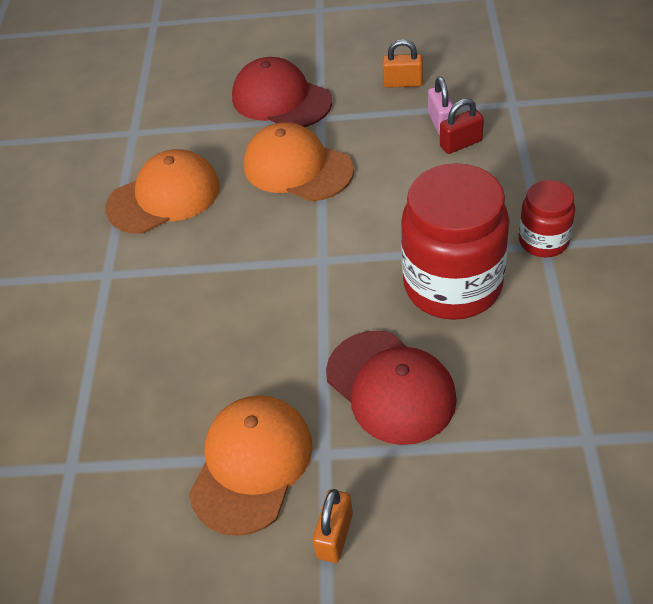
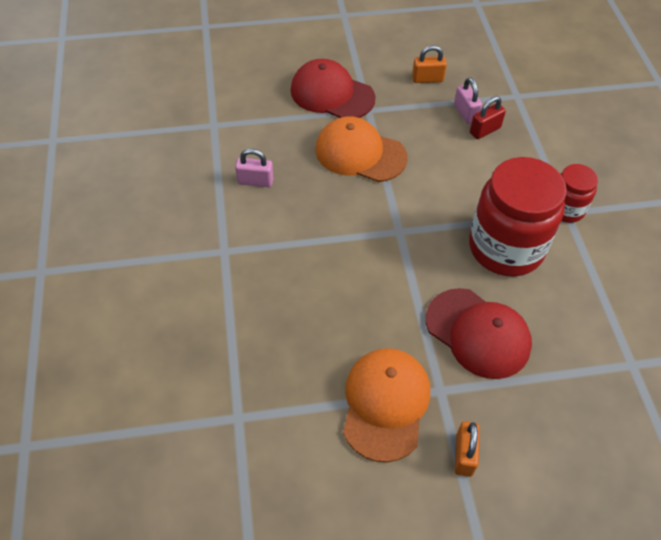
camera: 15 degrees left, 5 degrees up
orange cap [105,149,220,234] -> pink padlock [235,149,273,187]

